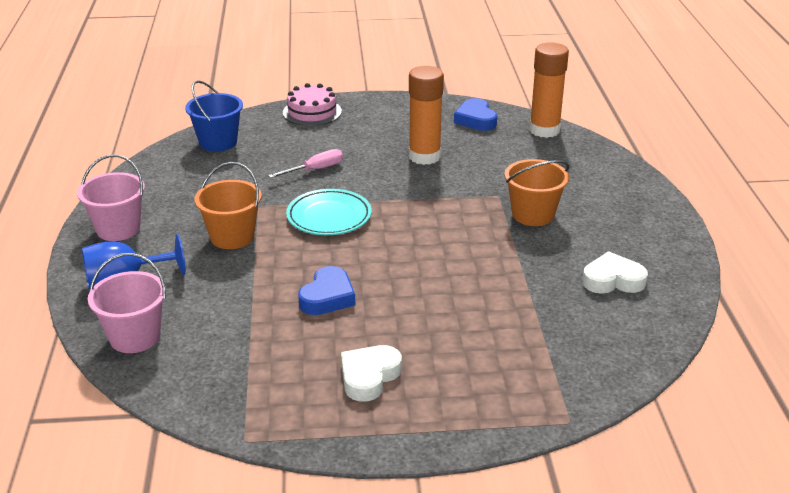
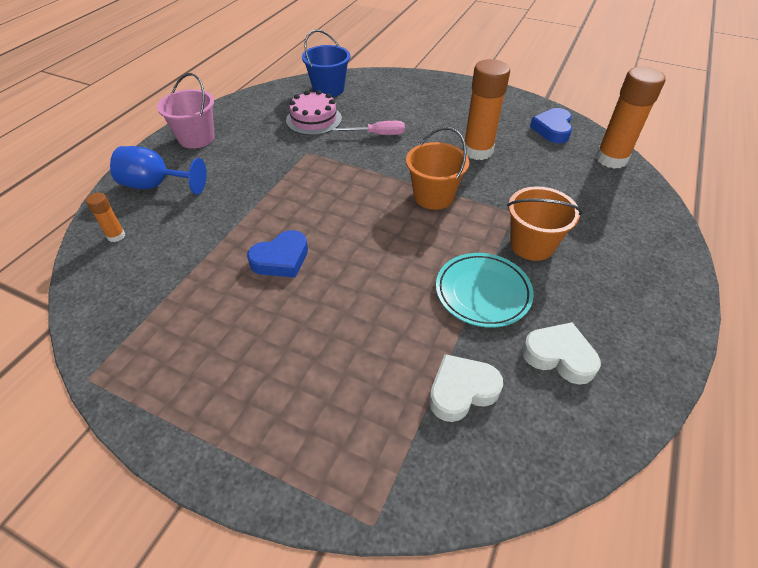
camera: 30 degrees right, 15 degrees up
pink bucket [88,253,166,353] -> orange glue stick [86,193,125,242]
orange bucket [194,162,262,249] -> orange bucket moved to [406,127,469,210]
pink cake [283,83,342,126] -> pink cake moved to [286,90,342,135]
turquoise plate [286,189,372,235] -> turquoise plate moved to [436,253,534,328]
white heart [341,345,402,402] -> white heart moved to [429,354,503,422]

